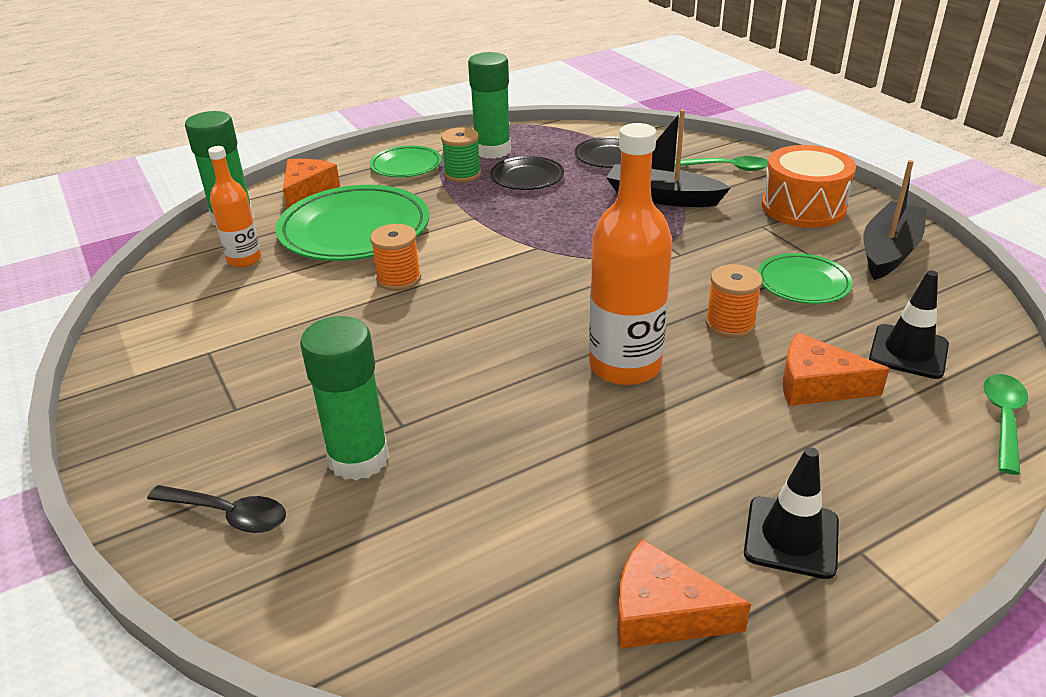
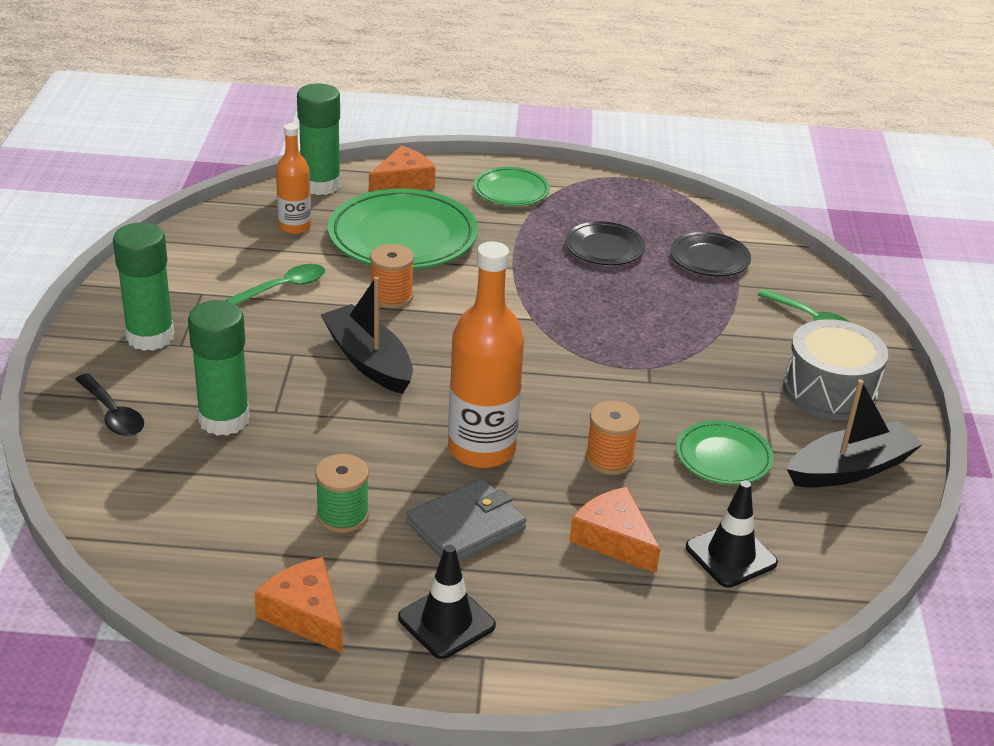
camera: 30 degrees right, 0 degrees up
green spool [441,128,481,182] -> green spool moved to [315,454,369,533]
green glue stick [468,52,511,159] -> green glue stick moved to [113,223,174,351]
black boat [606,109,731,207] -> black boat moved to [321,276,413,394]
orange drum [762,145,856,228] -> grey drum [783,319,888,420]
green spoon [983,374,1028,475] -> green spoon moved to [226,264,325,305]
none -> grey wallet [406,478,526,561]

